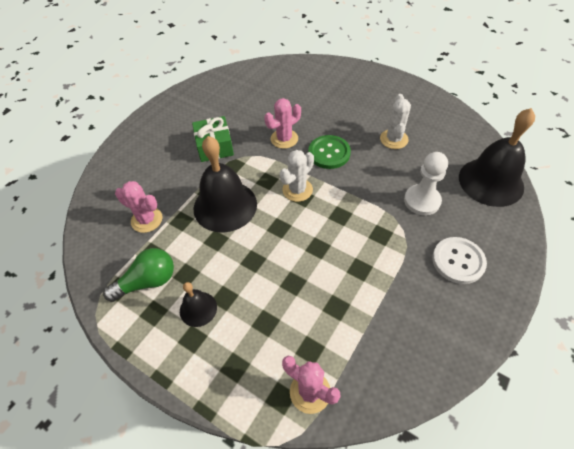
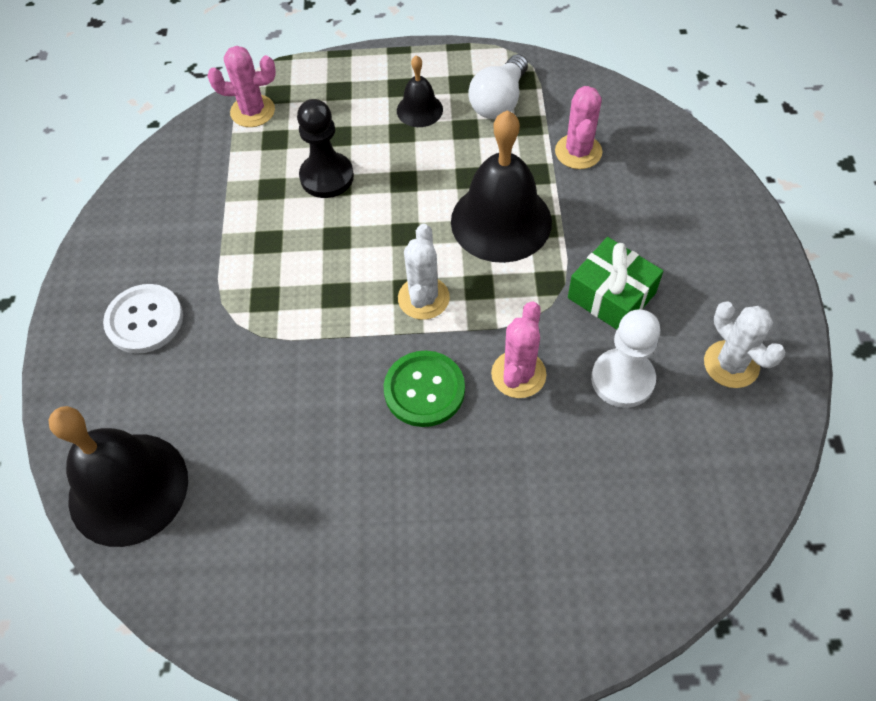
camera: 145 degrees right, 5 degrees up
green light bulb [103,248,174,302] -> white light bulb [468,54,528,119]
pink cactus [115,181,163,233] -> pink cactus turned 75 degrees counterclockwise [555,86,602,169]
white cactus [380,94,411,149] -> white cactus moved to [704,301,785,388]
white pawn [404,152,448,216] -> white pawn moved to [591,309,660,408]
none -> black pawn [297,99,354,198]

